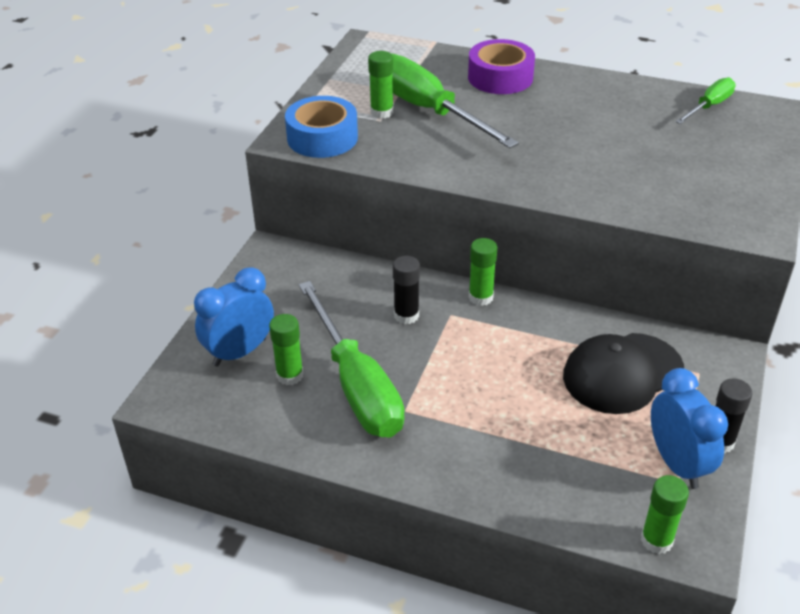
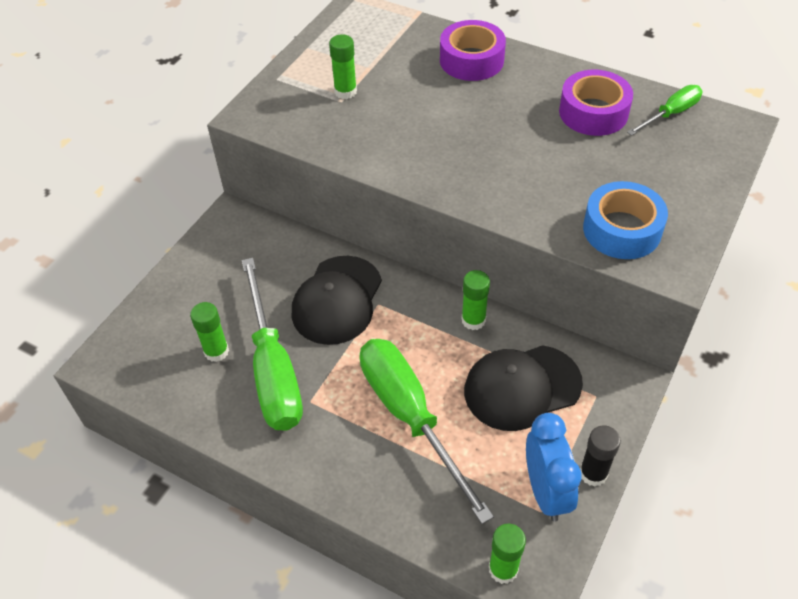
camera: 10 degrees right, 10 degrees up
blue clock [194,267,274,367] -> none
blue tape [285,96,358,158] -> blue tape moved to [583,181,668,259]
green screwdriver [392,54,519,148] -> green screwdriver moved to [360,339,494,524]
black glue stick [393,256,420,324] -> black cap [292,256,382,345]
green glue stick [468,238,497,306] -> green glue stick moved to [462,270,490,330]
none -> purple tape [559,70,633,136]

